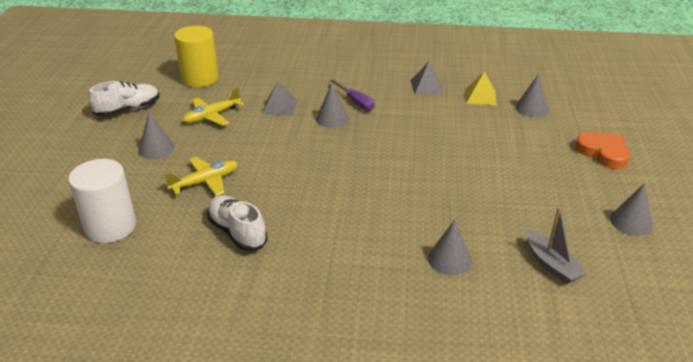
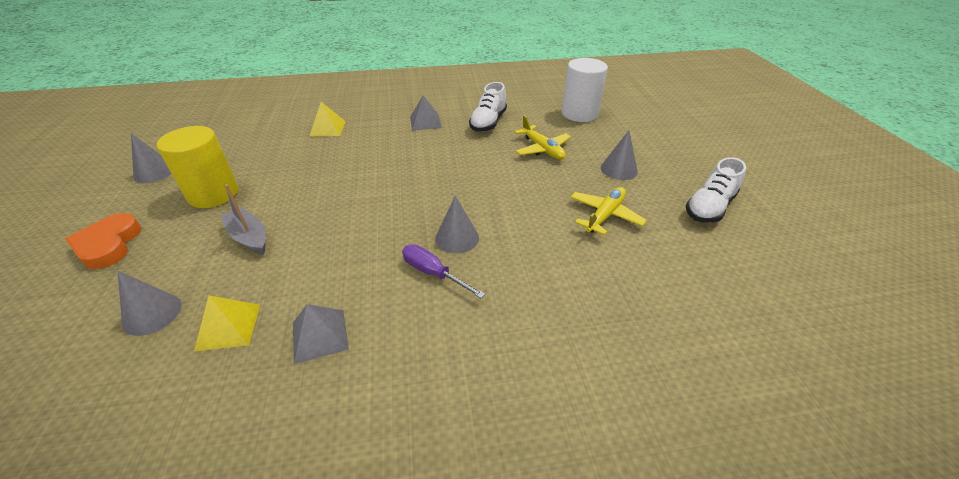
camera: 165 degrees right, 5 degrees up
yellow plane [165,157,238,196] -> yellow plane turned 75 degrees counterclockwise [514,115,571,160]
yellow cylinder [174,26,219,87] -> yellow cylinder moved to [157,126,239,208]
white shoe [207,195,267,251] -> white shoe turned 75 degrees clockwise [469,82,507,132]
grey pyramid [263,81,297,116] -> grey pyramid moved to [410,95,442,131]
grey cone [428,220,472,275] -> yellow pyramid [309,102,346,137]
grey boat [526,207,588,284] -> grey boat moved to [220,184,266,254]
orange heart [575,132,630,169] -> orange heart turned 45 degrees clockwise [65,213,141,269]

